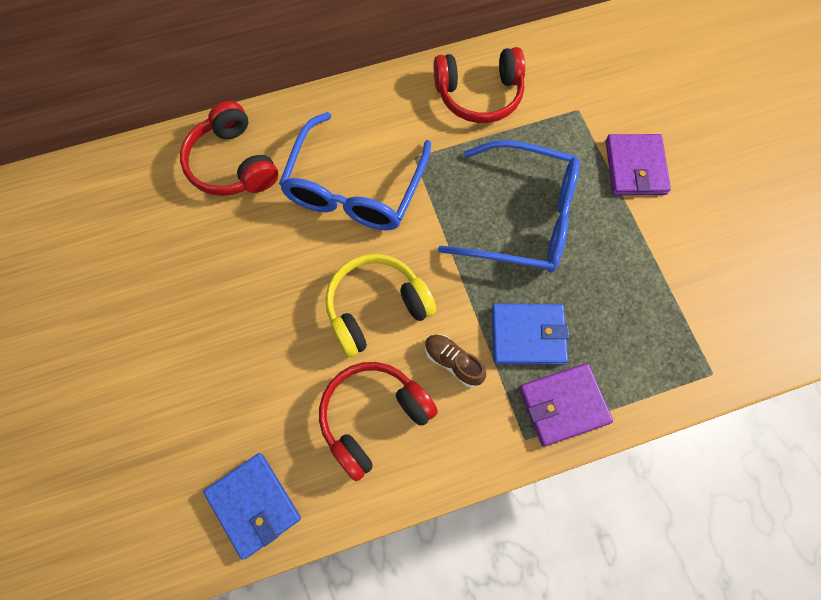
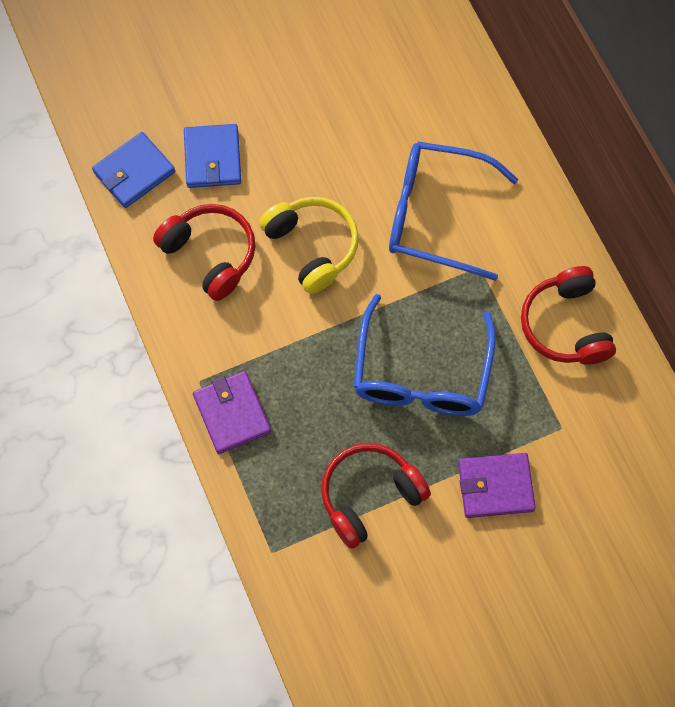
camera: 85 degrees right, 0 degrees up
red headphones [180,101,278,196] -> red headphones moved to [321,443,431,549]
brown shoe [425,334,486,388] -> none
blue wallet [492,304,569,365] -> blue wallet moved to [184,124,241,188]

